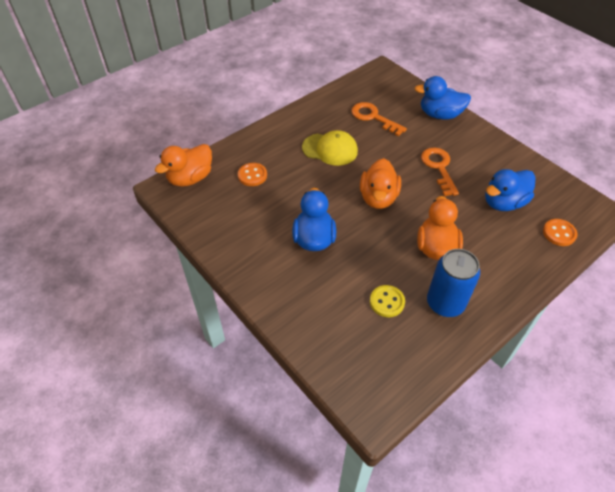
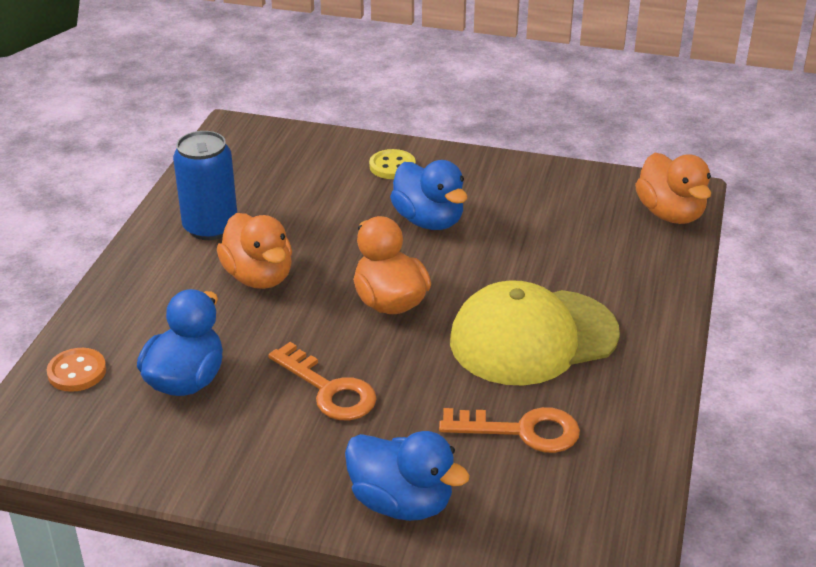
camera: 145 degrees right, 15 degrees down
orange duck [155,144,212,187] -> orange duck turned 150 degrees clockwise [635,153,711,224]
orange button [238,163,267,186] -> none
yellow cap [302,130,358,166] -> yellow cap [450,280,620,386], size x1.55
yellow button [370,285,405,317] -> yellow button moved to [369,149,416,179]
blue duck [414,76,471,119] -> blue duck turned 60 degrees clockwise [345,431,470,521]

